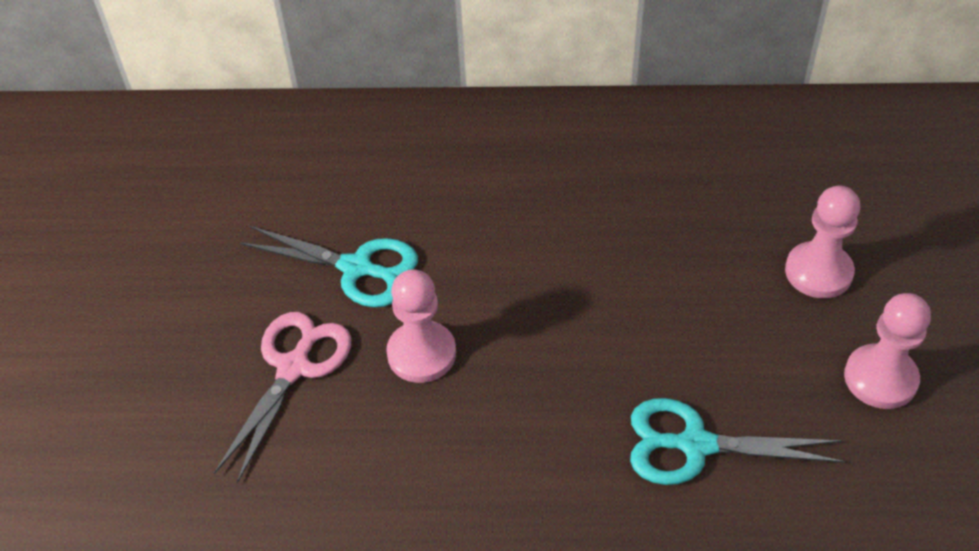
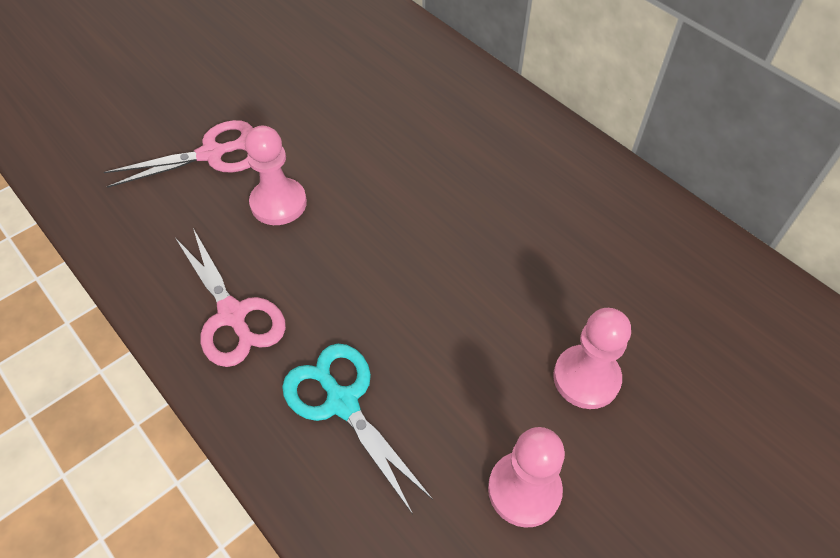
camera: 45 degrees right, 5 degrees up
turquoise scissors [240,226,418,307] -> none
none -> pink scissors [175,228,286,367]

